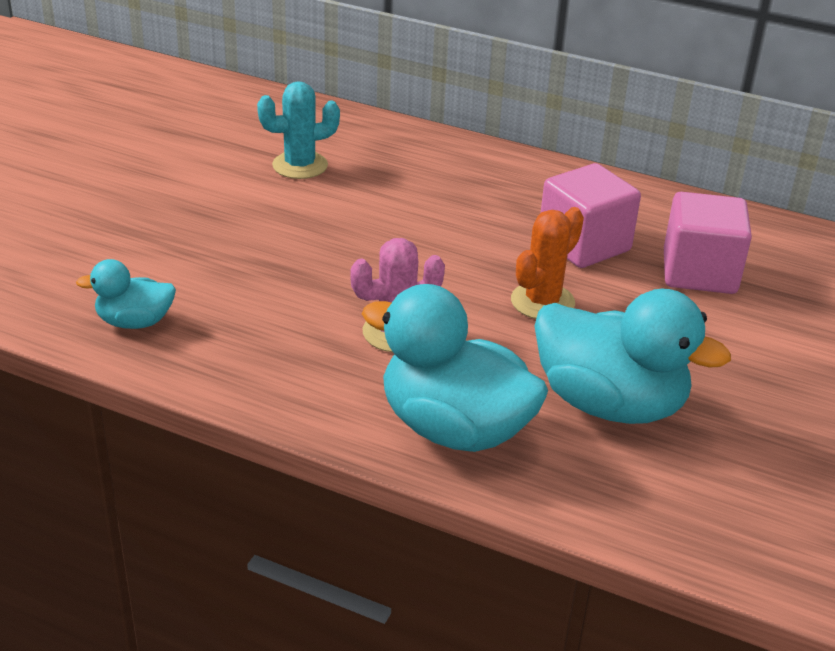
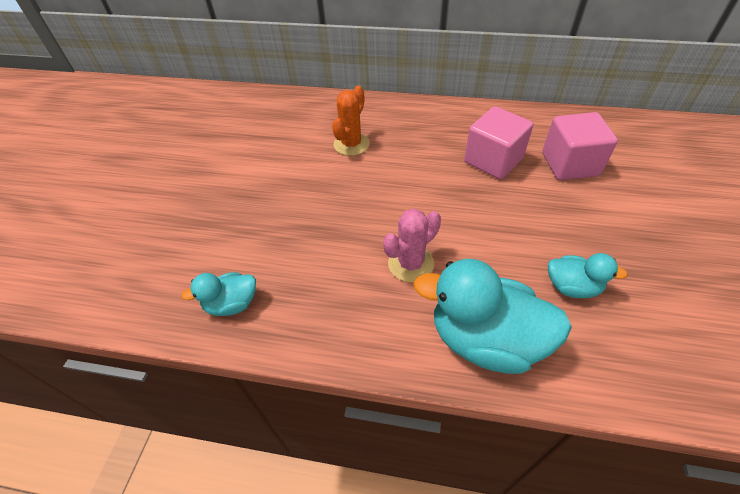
camera: 10 degrees left, 15 degrees up
turquoise cactus [257,81,340,179] -> none
orange cactus [511,207,584,319] -> orange cactus moved to [332,86,370,156]
turquoise duck [534,289,731,424] -> turquoise duck [548,253,628,298], size x0.52

